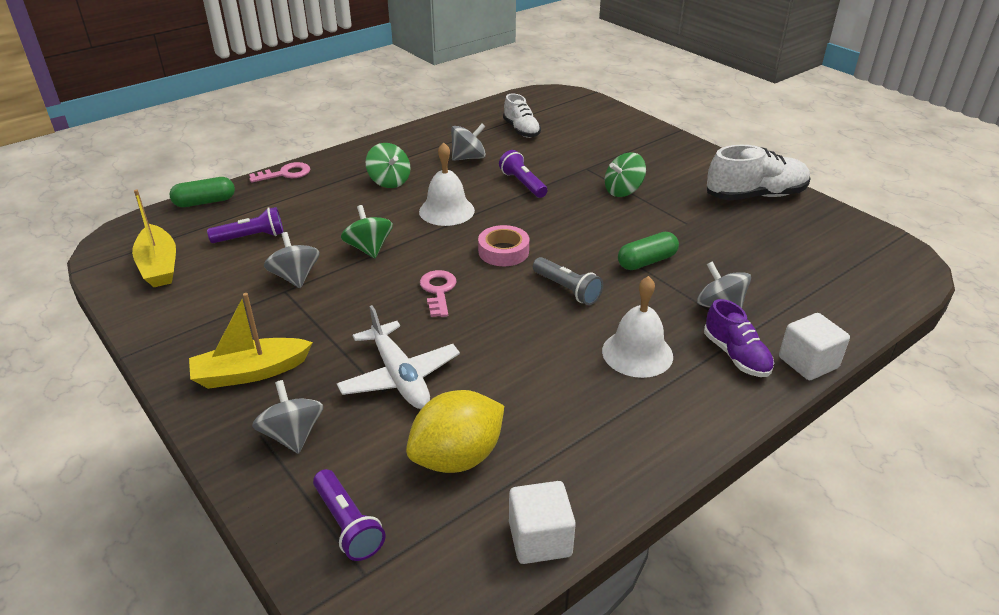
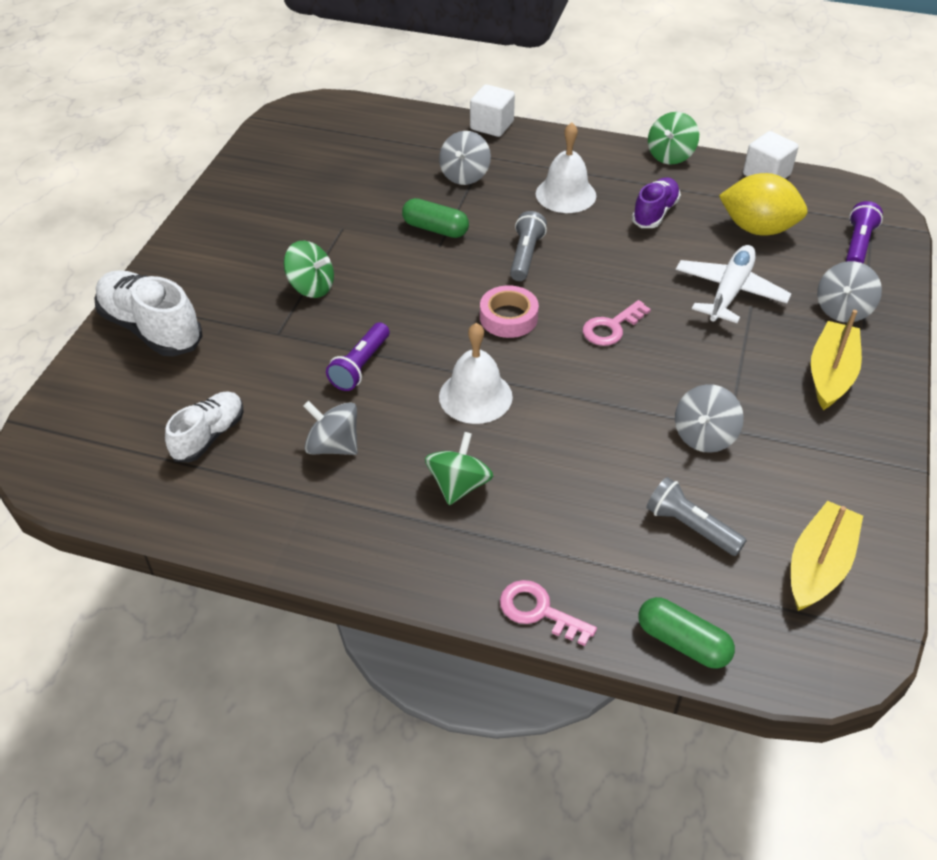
camera: 125 degrees left, 10 degrees up
yellow boat [189,293,313,389] -> yellow boat turned 105 degrees counterclockwise [811,310,862,410]
purple flashlight [207,207,283,243] -> grey flashlight [646,477,747,556]
green spinning top [341,205,393,258] -> green spinning top moved to [648,112,699,164]
purple shoe [704,299,774,377] -> purple shoe moved to [632,177,681,228]
white shoe [707,145,810,201] -> white shoe moved to [94,270,203,356]

